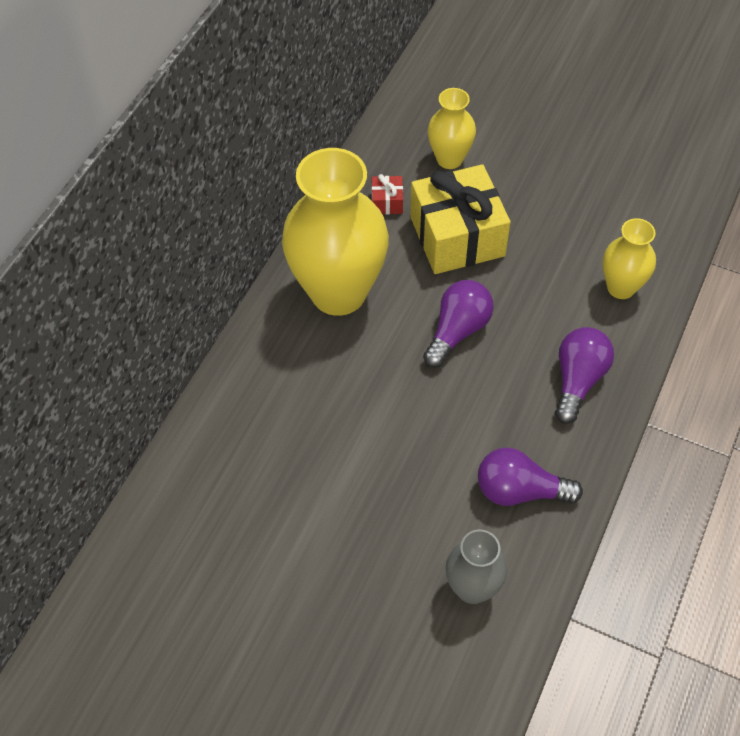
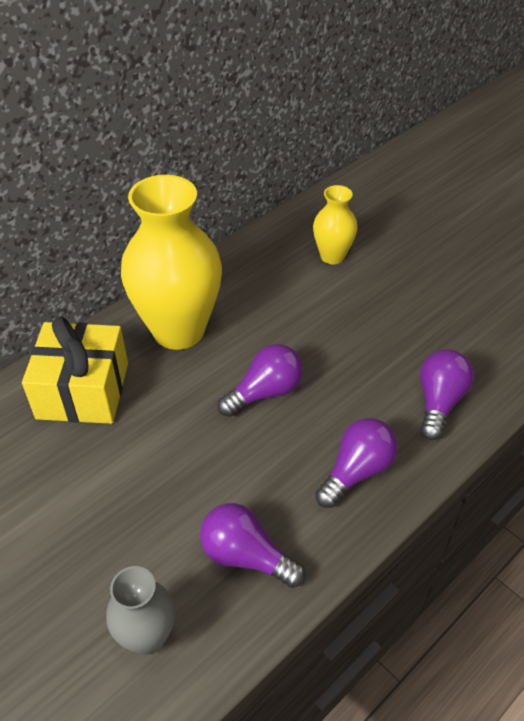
camera: 20 degrees right, 10 degrees down
red gift [372,174,403,214] -> none
yellow gift [410,164,511,274] -> yellow gift moved to [22,317,128,424]
yellow vase [603,218,656,299] -> purple light bulb [420,349,474,440]

